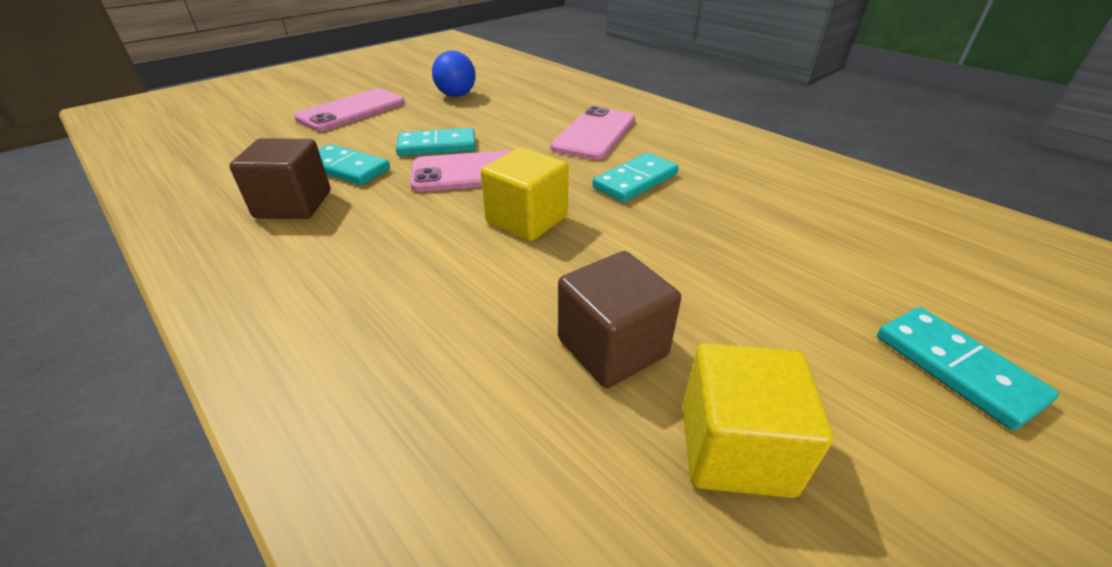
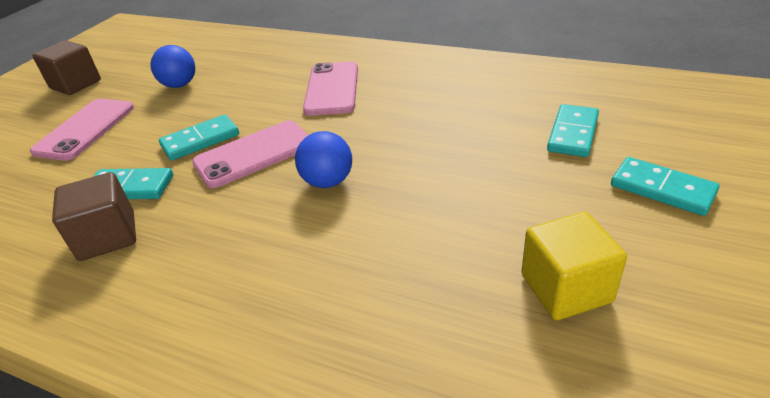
camera: 20 degrees left, 0 degrees up
yellow cube [481,147,569,241] -> blue ball [295,131,352,188]
brown cube [558,251,681,388] -> brown cube moved to [32,40,101,95]
turquoise domino [592,153,679,202] -> turquoise domino moved to [547,104,599,157]

